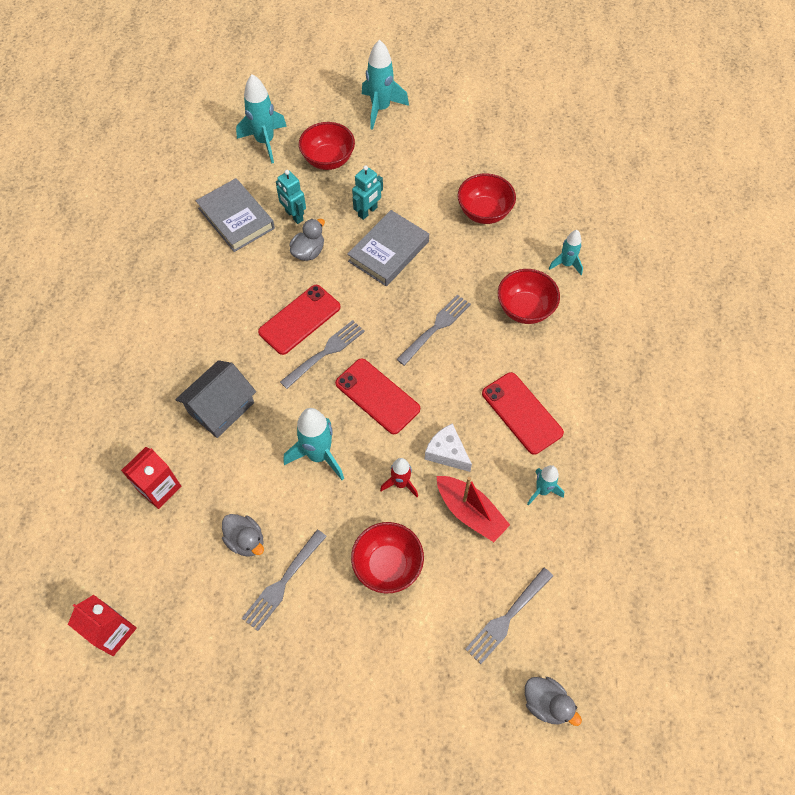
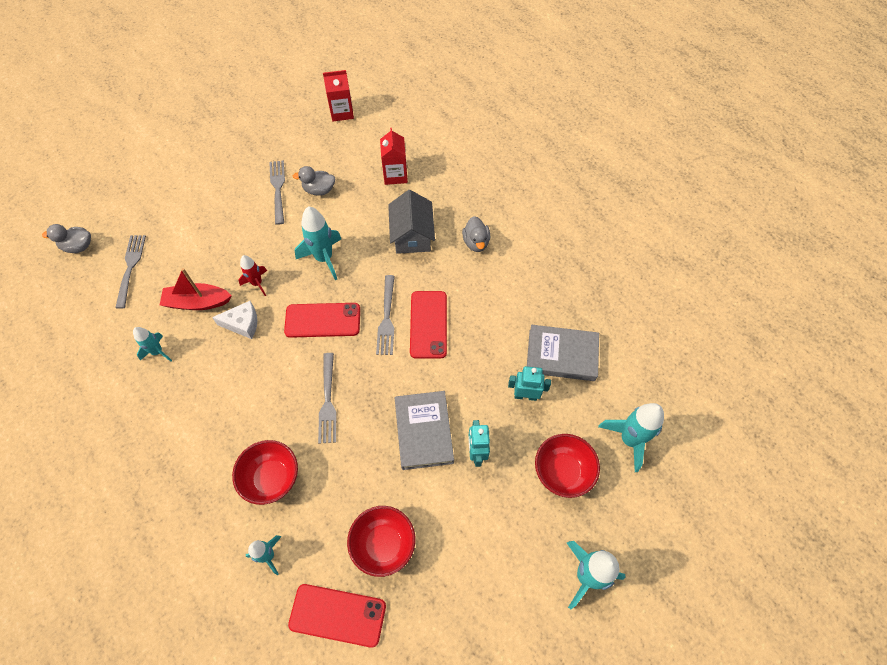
camera: 135 degrees right, 0 degrees up
grey duck [289,219,325,261] -> grey duck moved to [462,216,490,252]
red bowl [351,522,424,593] -> none
red phone [482,372,564,455] -> red phone moved to [288,584,386,648]

